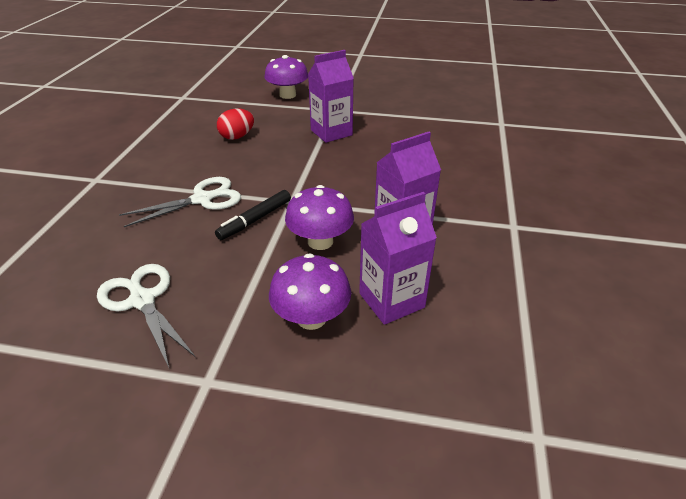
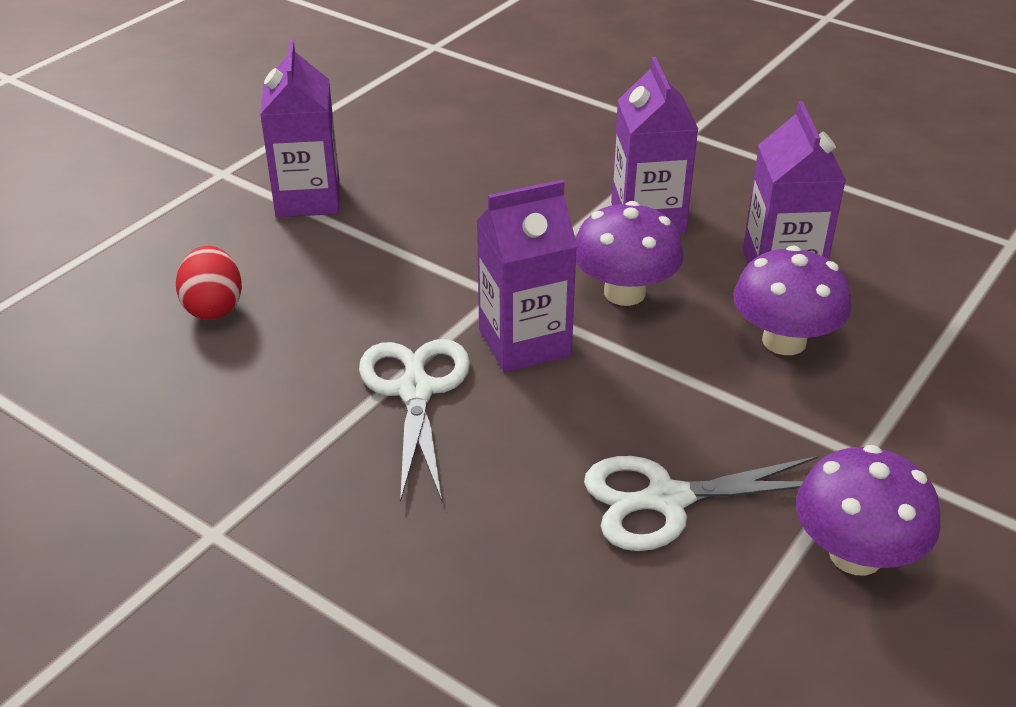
camera: 65 degrees left, 0 degrees up
black marker [215,190,291,240] -> purple carton [476,180,577,372]
purple mushroom [264,55,308,99] -> purple mushroom moved to [796,445,941,576]

